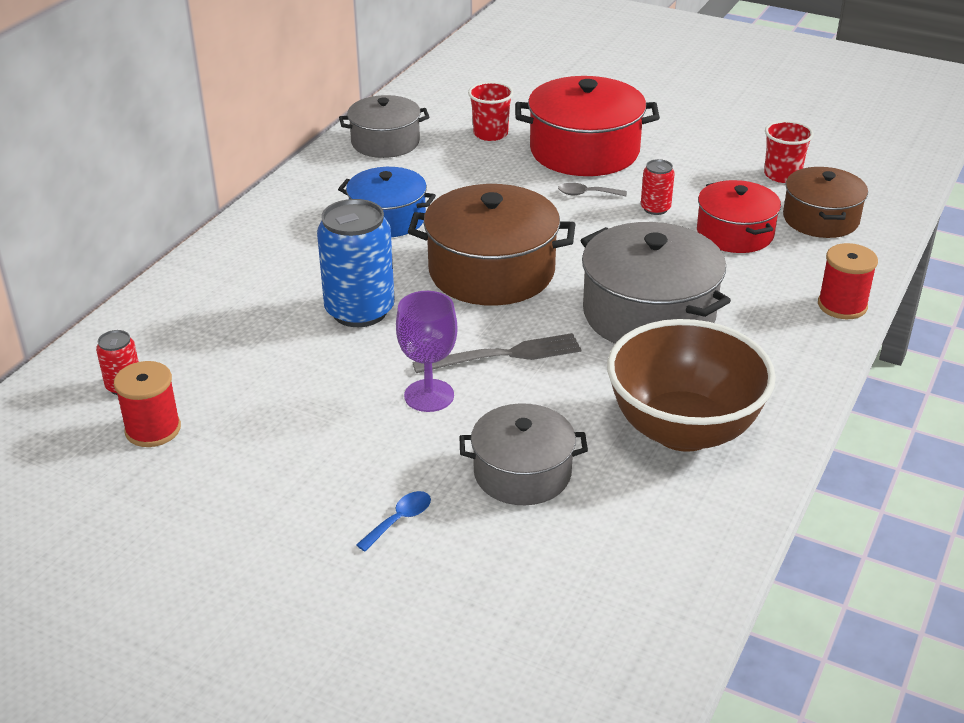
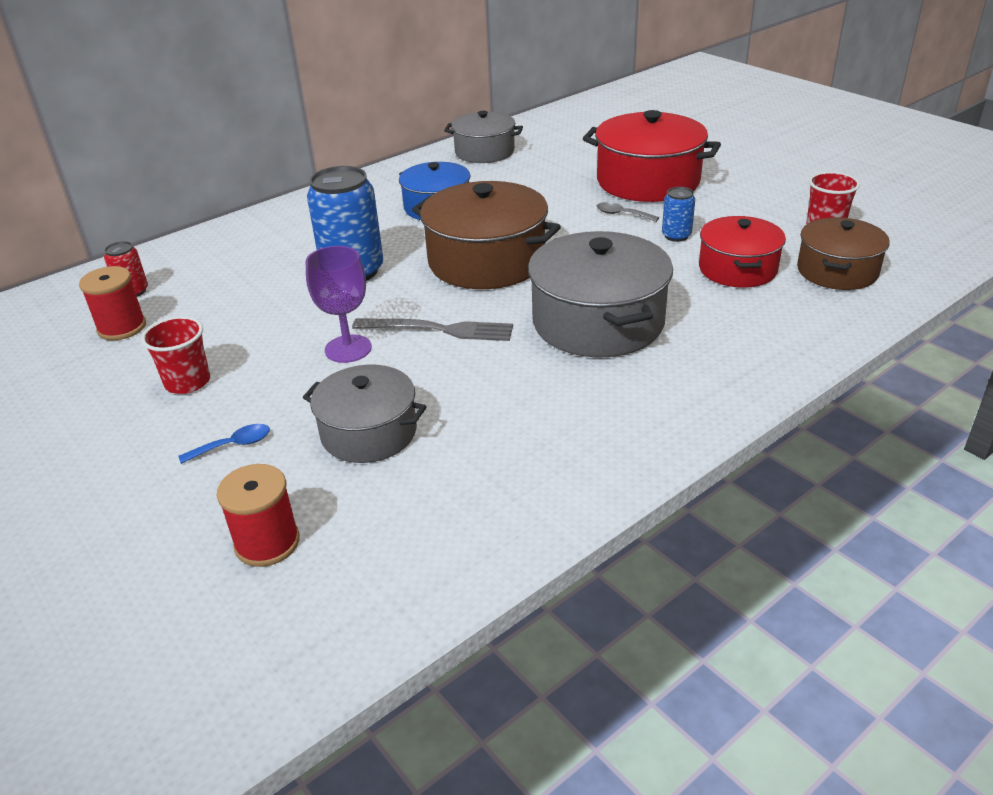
camera: 25 degrees right, 0 degrees up
red cup [468,82,514,141] -> red cup moved to [141,316,210,394]
brown bowl [607,319,776,452] -> none
red can [641,159,675,215] -> blue can [662,187,695,242]
red spool [818,243,878,319] -> red spool moved to [217,464,300,567]

